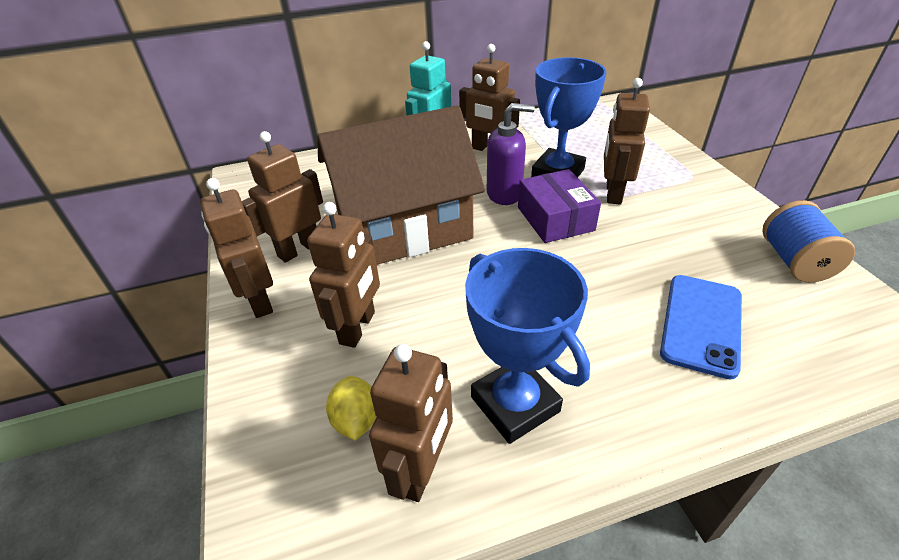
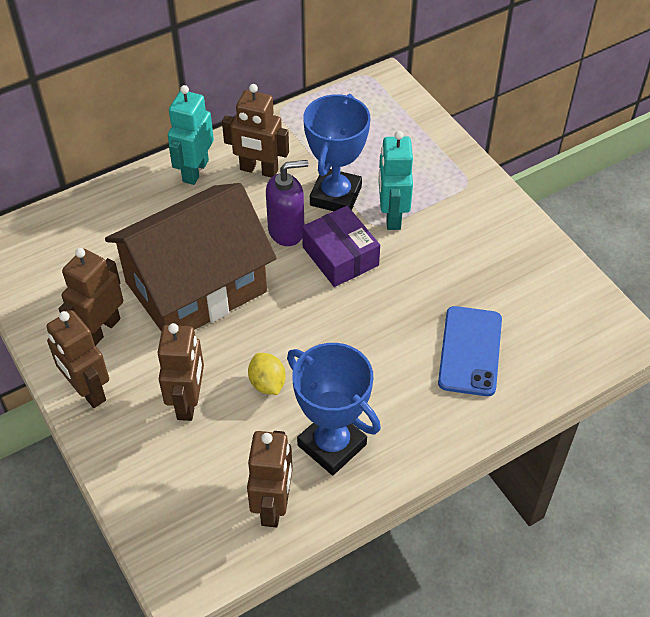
camera: 15 degrees left, 10 degrees up
yellow lemon [326,376,376,440] -> yellow lemon moved to [248,353,286,395]
brown robot [604,78,650,204] -> turquoise robot [378,131,413,230]
blue spool [762,200,855,283] -> none

